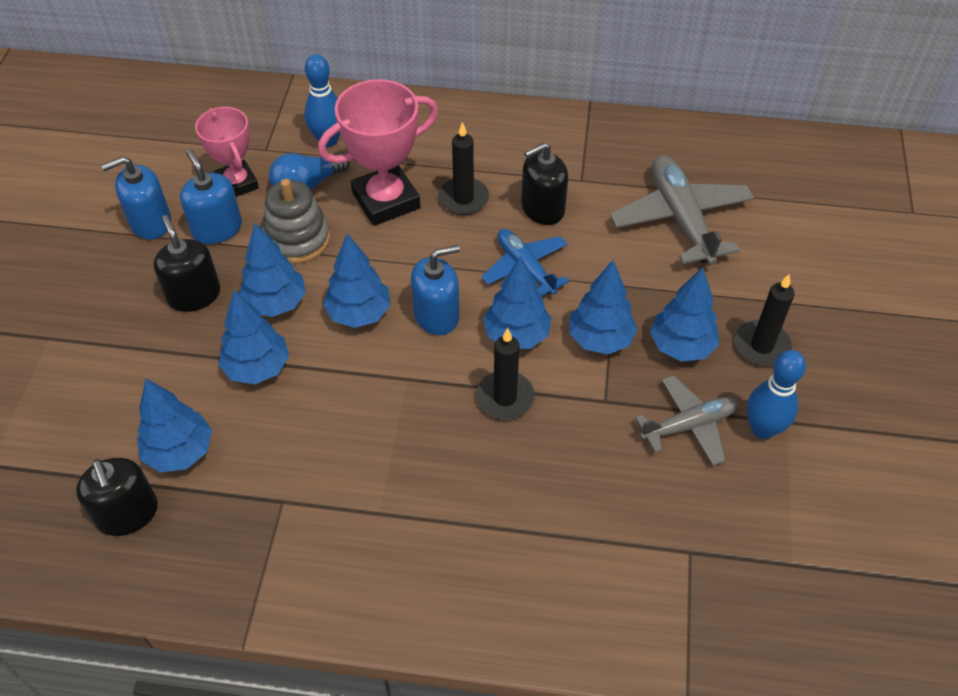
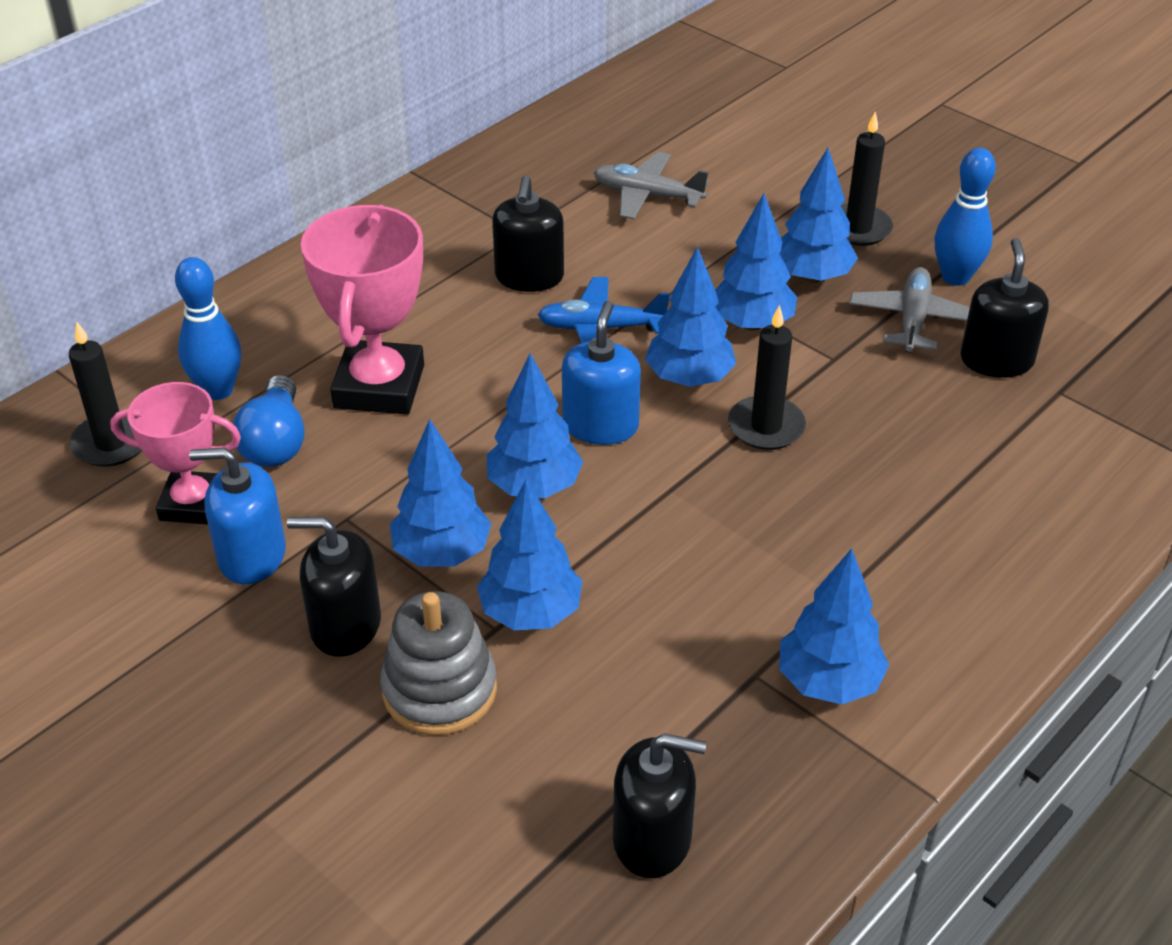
camera: 55 degrees left, 10 degrees down
blue soap dispenser [101,156,171,240] -> none
blue tree [137,379,212,472] -> blue tree moved to [779,548,889,704]
grey stacking toy [262,179,330,264] -> grey stacking toy moved to [380,591,497,735]
black candle [438,122,489,215] -> black candle moved to [69,322,141,467]
grey plane [610,155,754,265] -> grey plane [593,152,709,219], size x0.64
none -> black soap dispenser [961,238,1049,377]

